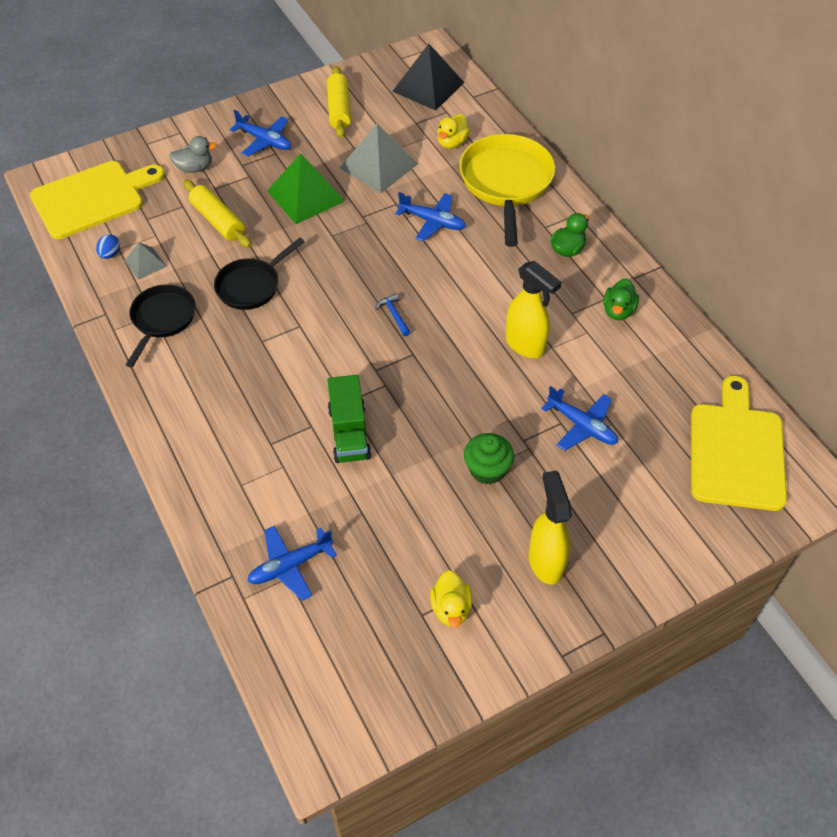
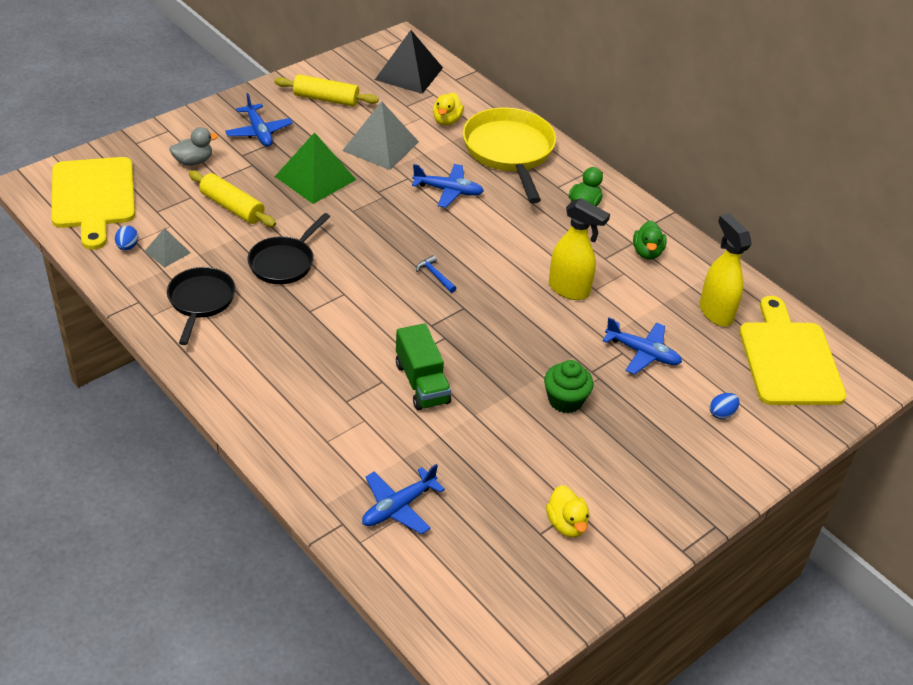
camera: 15 degrees left, 10 degrees down
yellow cutting board [30,161,165,239] -> yellow cutting board turned 120 degrees clockwise [51,157,135,250]
blue plane [230,110,291,156] -> blue plane turned 45 degrees clockwise [225,93,293,147]
yellow rolling pin [327,66,351,138] -> yellow rolling pin turned 60 degrees counterclockwise [274,74,379,107]
yellow spray bottle [529,471,572,585] -> yellow spray bottle moved to [700,214,752,326]
none -> blue egg [710,393,740,419]

